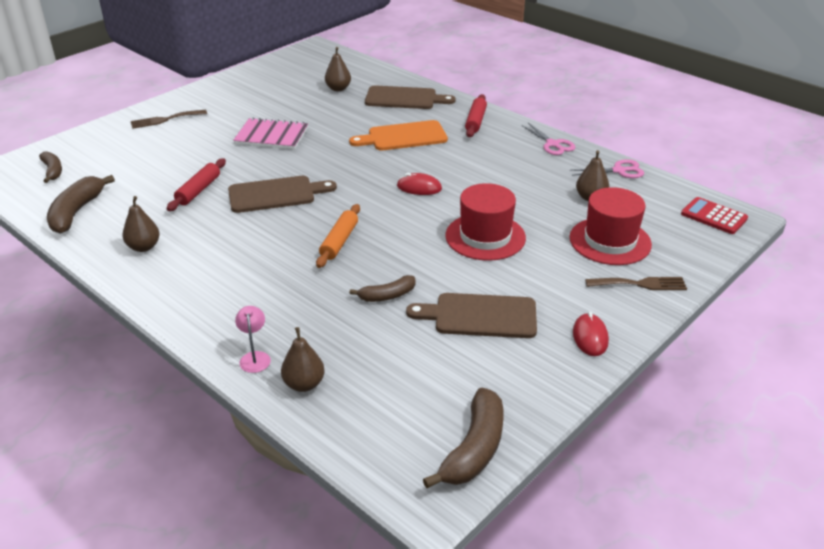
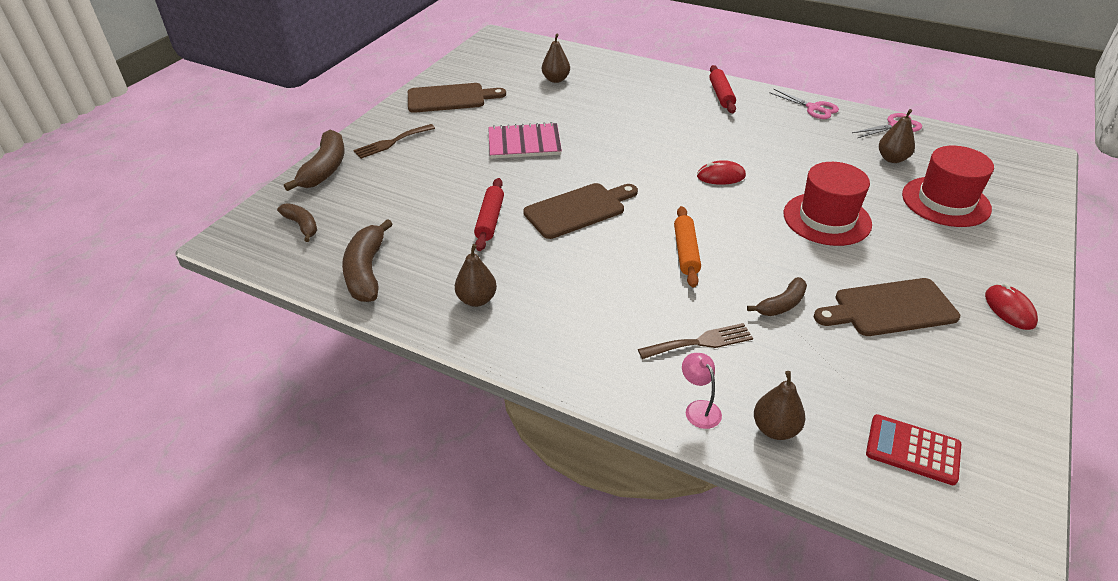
camera: 15 degrees left, 5 degrees up
orange cutting board [349,120,448,150] -> none
brown cutting board [365,85,456,109] -> brown cutting board moved to [408,83,506,113]
brown banana [423,387,503,488] -> brown banana moved to [284,130,345,191]
brown fork [585,277,687,290] -> brown fork moved to [638,323,753,359]
red calculator [681,197,748,234] -> red calculator moved to [866,414,961,485]

